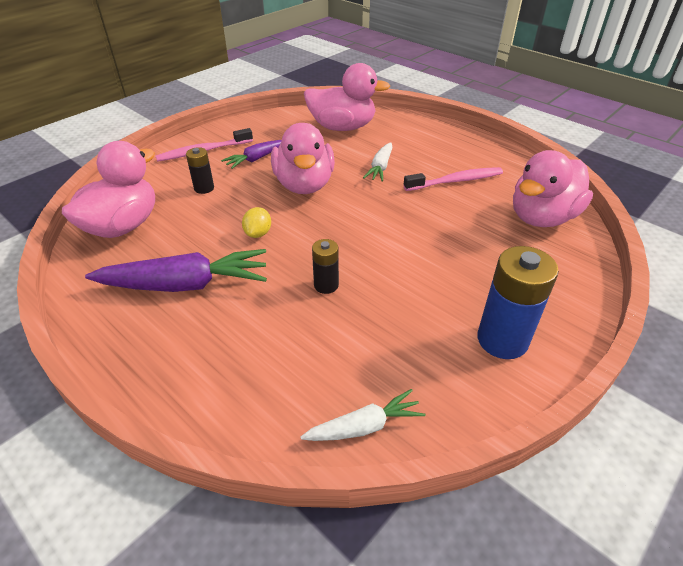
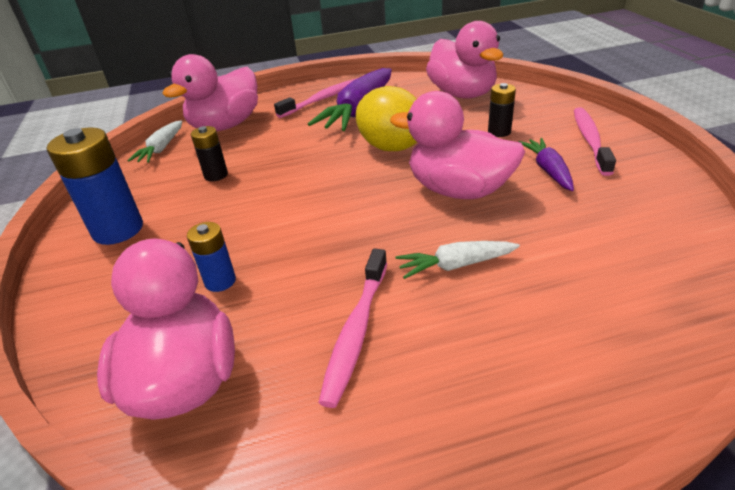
camera: 125 degrees right, 5 degrees down
yellow lemon [242,207,271,238] -> yellow lemon [356,86,417,151], size x2.08
pink duck [304,63,390,131] -> pink duck moved to [162,54,258,131]
black battery [312,239,339,294] -> black battery moved to [191,126,228,181]
white carrot [363,142,392,182] -> white carrot turned 60 degrees counterclockwise [395,241,520,279]
none -> blue battery [187,222,236,292]
none -> pink toothbrush [274,78,357,118]

